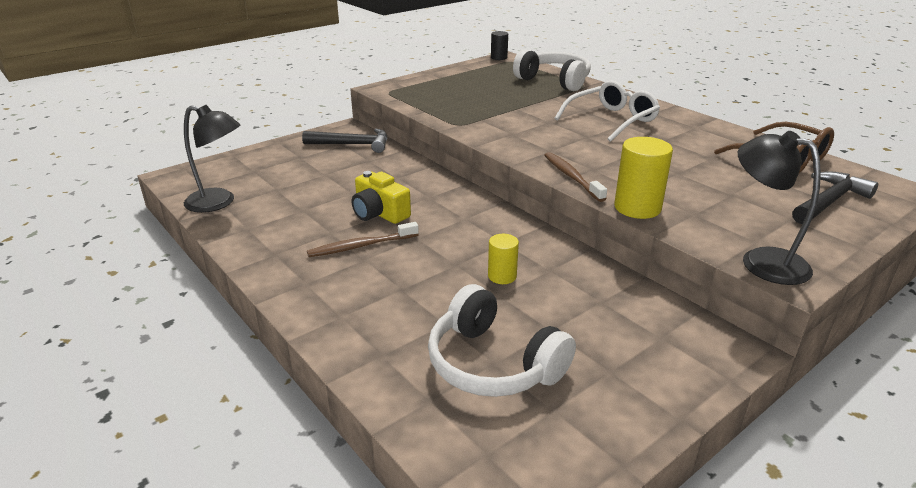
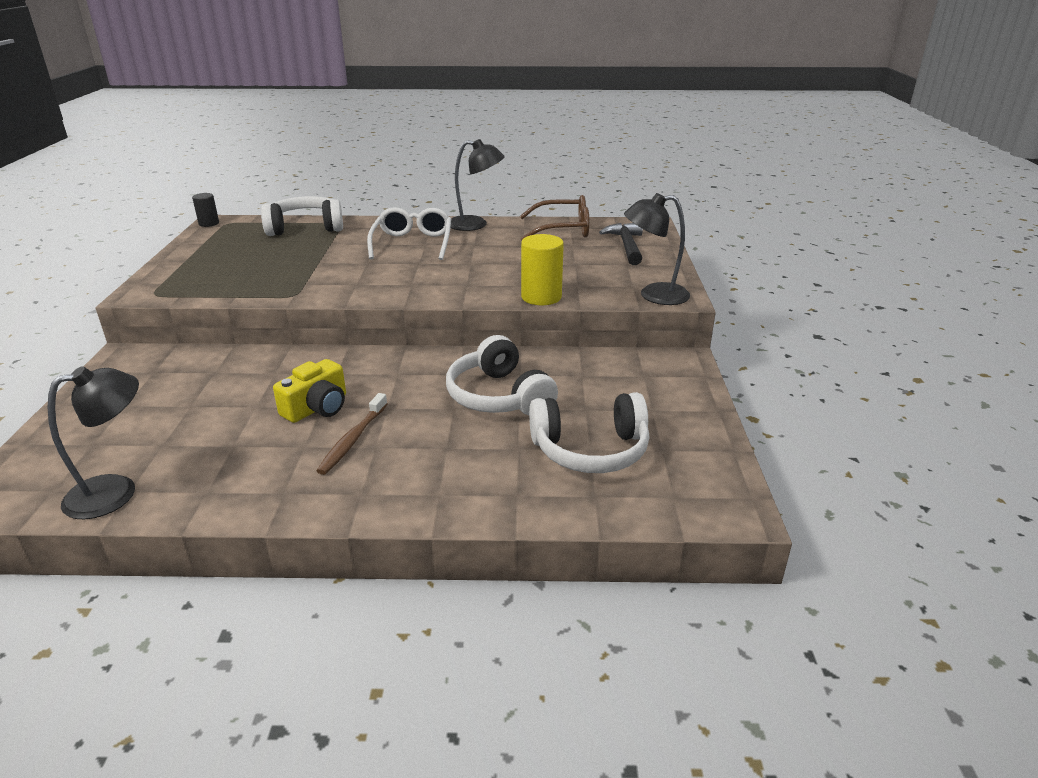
camera: 50 degrees left, 0 degrees up
black hammer [302,129,387,153] -> none
yellow camera [352,171,411,224] -> yellow camera turned 45 degrees counterclockwise [273,359,346,423]
yellow cylinder [488,234,519,284] -> white headphones [446,335,558,415]
brown toothbrush [544,152,607,202] -> none
none -> black lamp [451,139,505,231]

